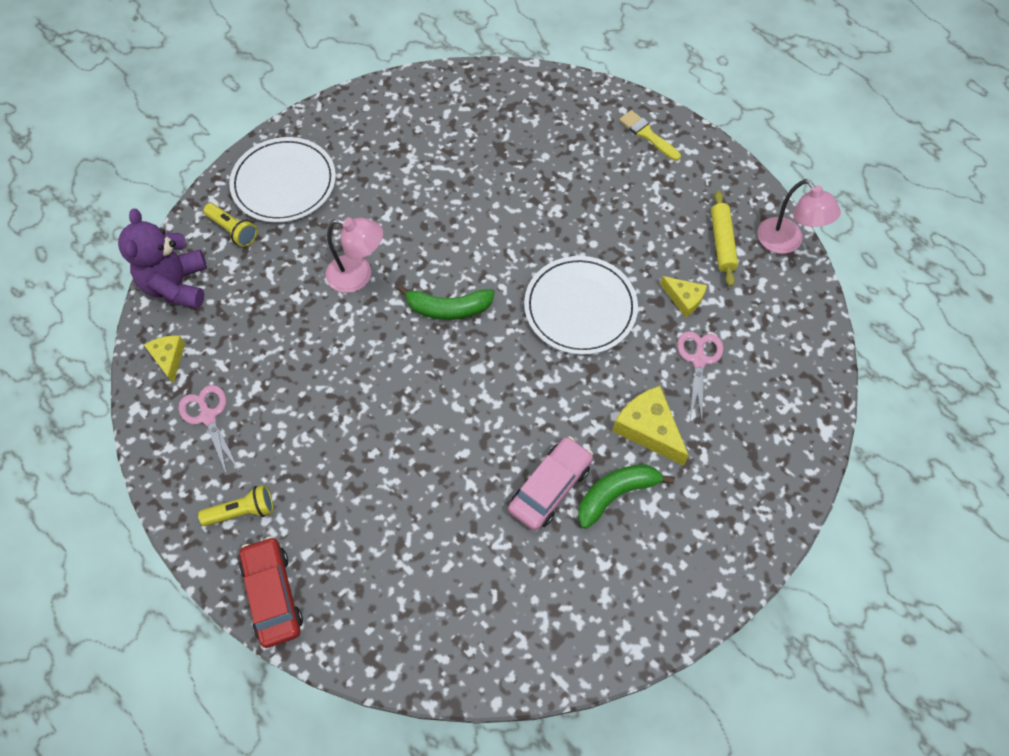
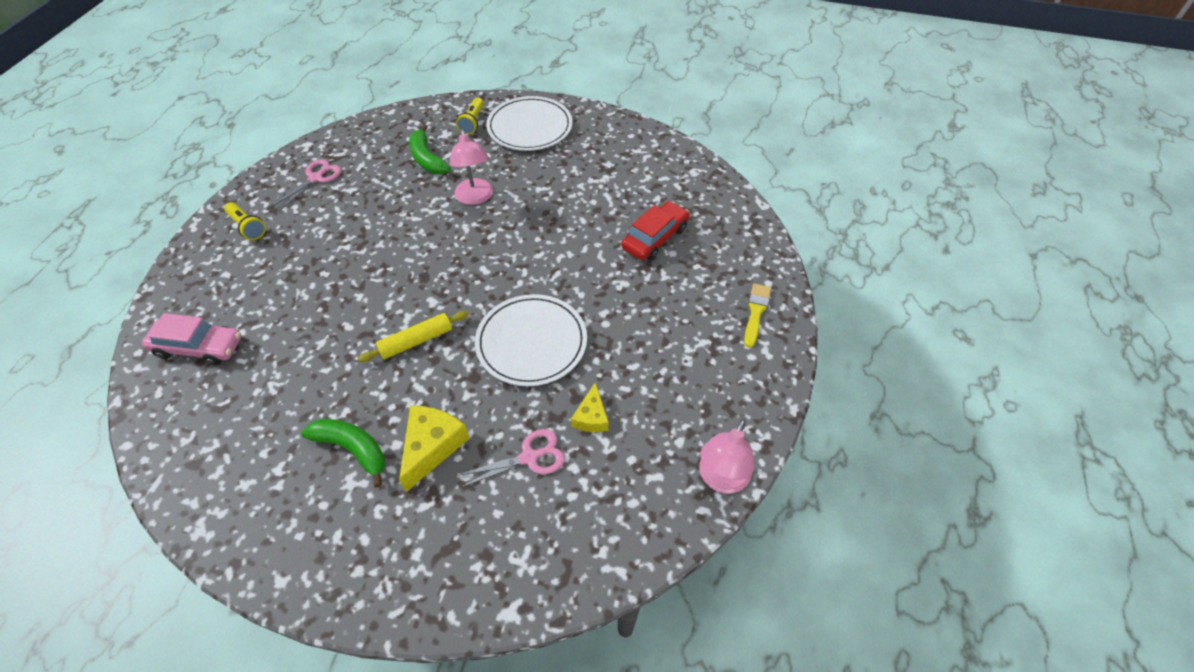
camera: 60 degrees right, 10 degrees down
purple teddy bear [118,209,207,308] -> none
yellow cheese [144,335,185,384] -> none
red car [239,536,303,648] -> red car moved to [621,201,690,261]
green banana [397,285,494,320] -> green banana moved to [409,125,450,174]
pink car [508,436,593,531] -> pink car moved to [142,313,241,365]
yellow rolling pin [711,191,738,287] -> yellow rolling pin moved to [358,311,468,362]

